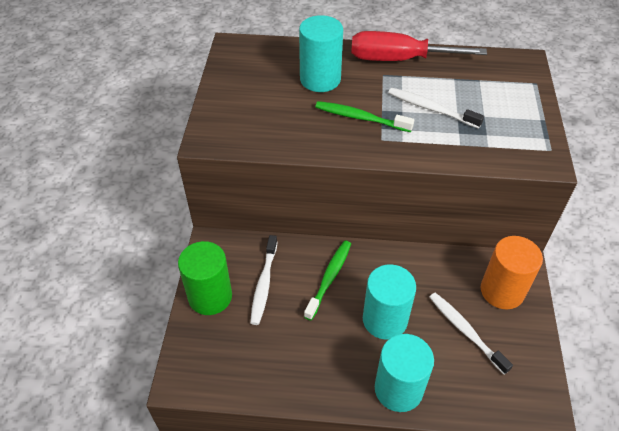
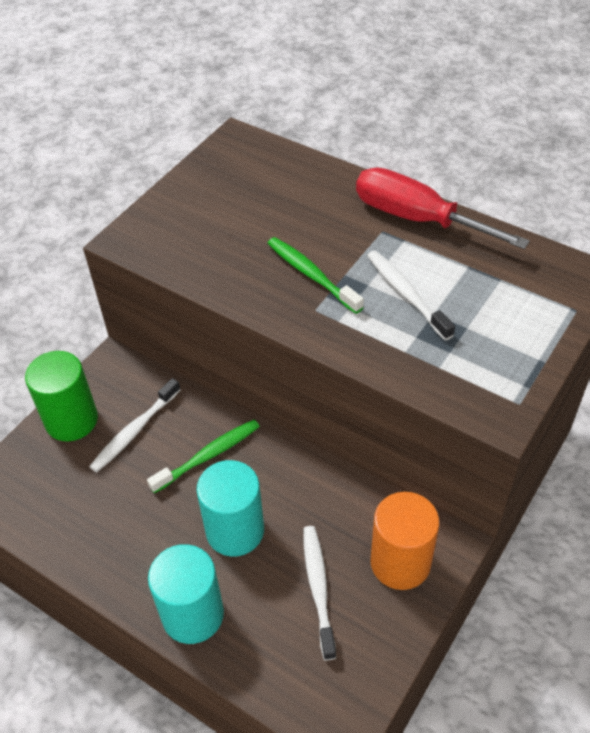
camera: 30 degrees right, 0 degrees up
turquoise cylinder [299,15,343,92] -> none

